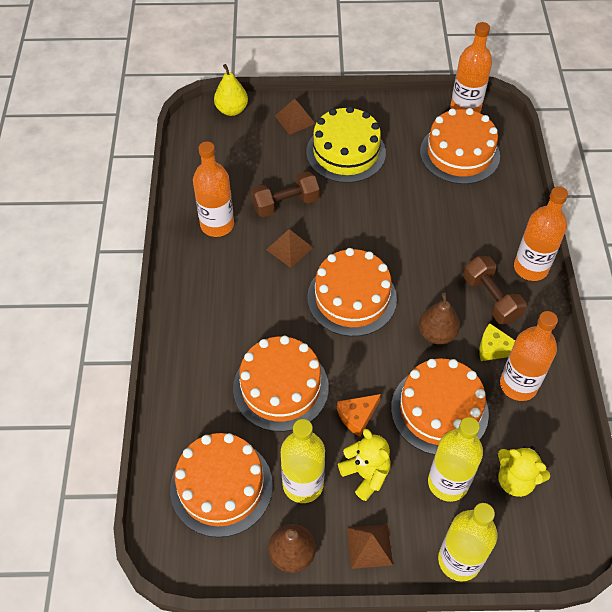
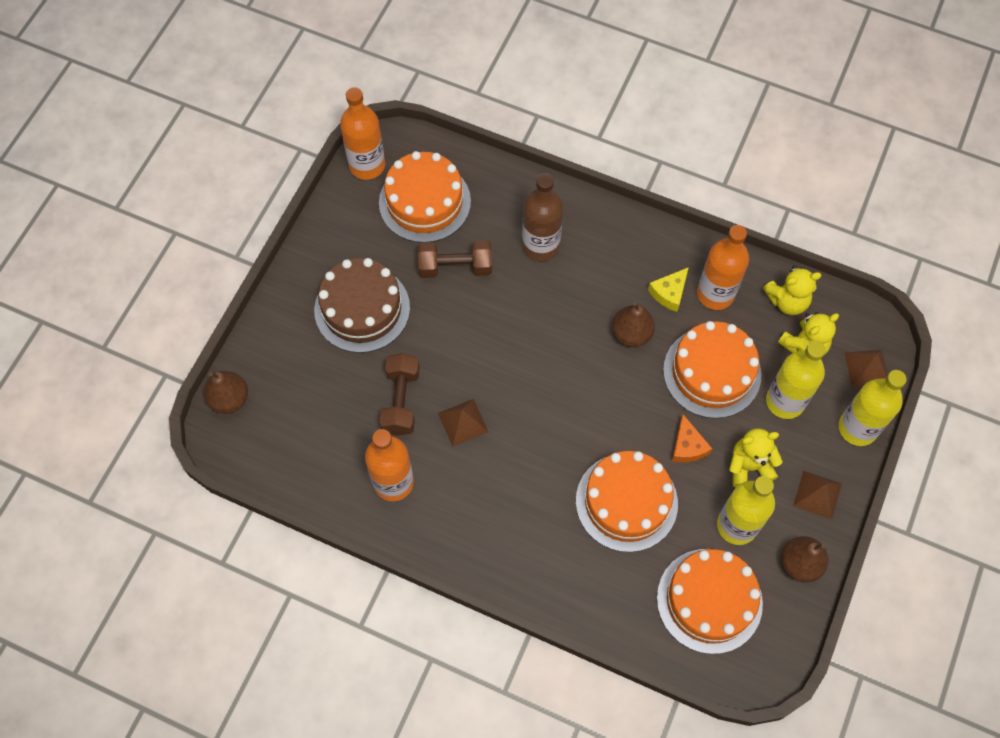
camera: 65 degrees left, 10 degrees up
yellow pear [214,64,248,116] -> brown pear [204,371,248,414]
brown pyramid [275,99,315,135] -> brown pyramid moved to [845,350,887,388]
yellow cake [306,106,386,183] -> brown cake [314,258,410,353]
orange cake [307,248,397,337] -> none
brown dumbbell [463,256,527,325] -> brown dumbbell moved to [418,240,492,278]
orange bottle [514,186,568,281] -> none
none -> brown bottle [522,173,563,261]
none -> yellow teddy bear [763,266,822,315]

